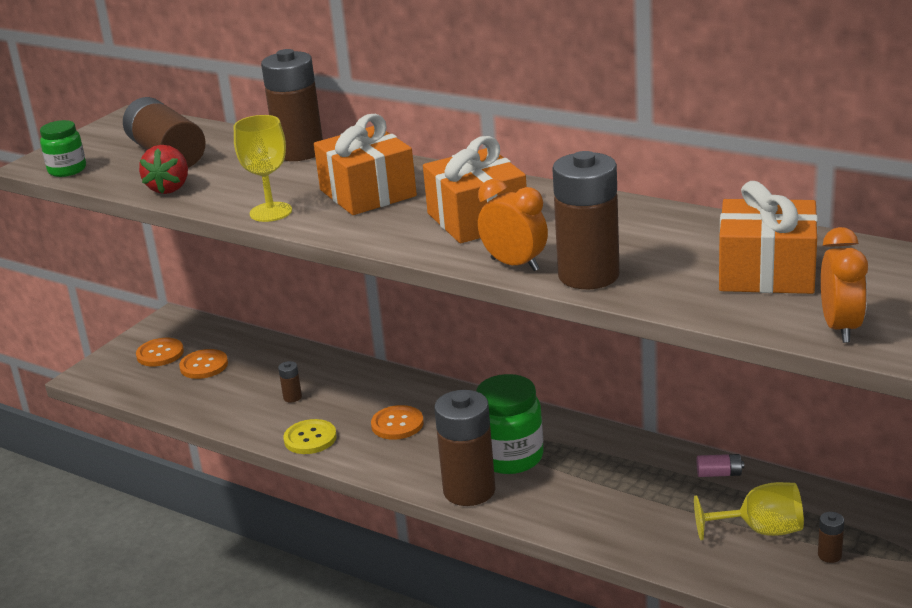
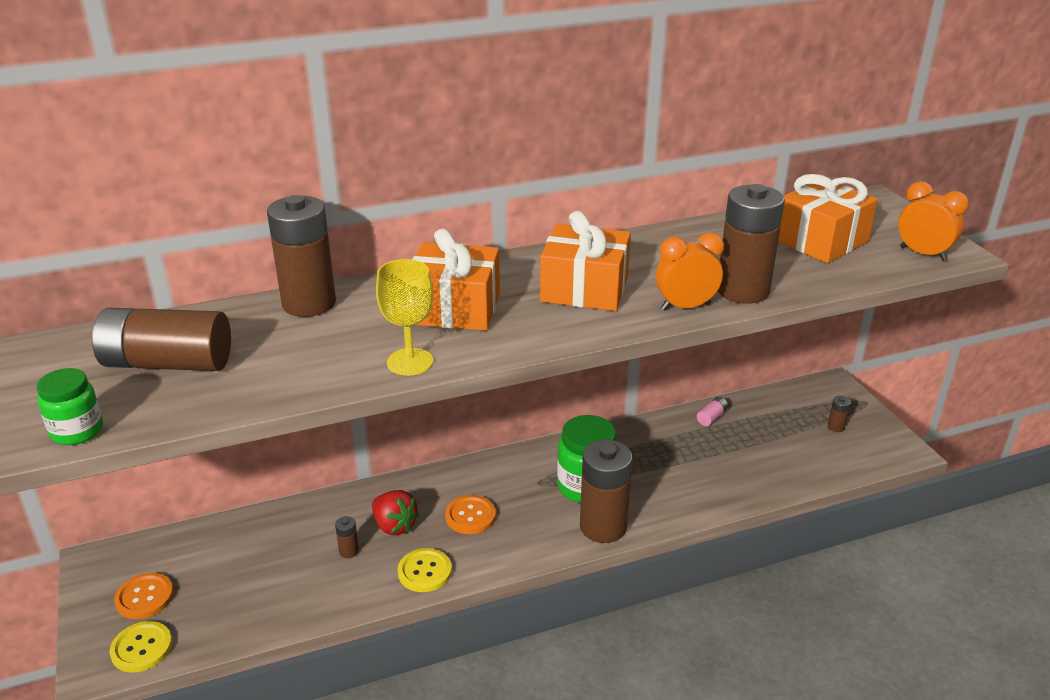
camera: 55 degrees left, 5 degrees up
red strawberry [139,145,188,194] -> red strawberry moved to [372,490,419,535]
orange button [179,349,228,379] -> none
yellow goblet [694,482,804,540] -> none
none -> yellow button [110,621,172,672]

